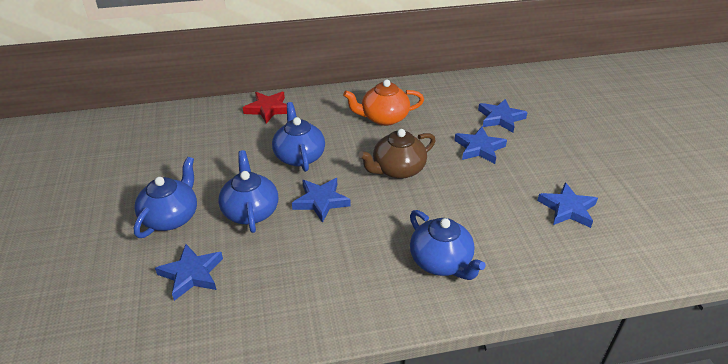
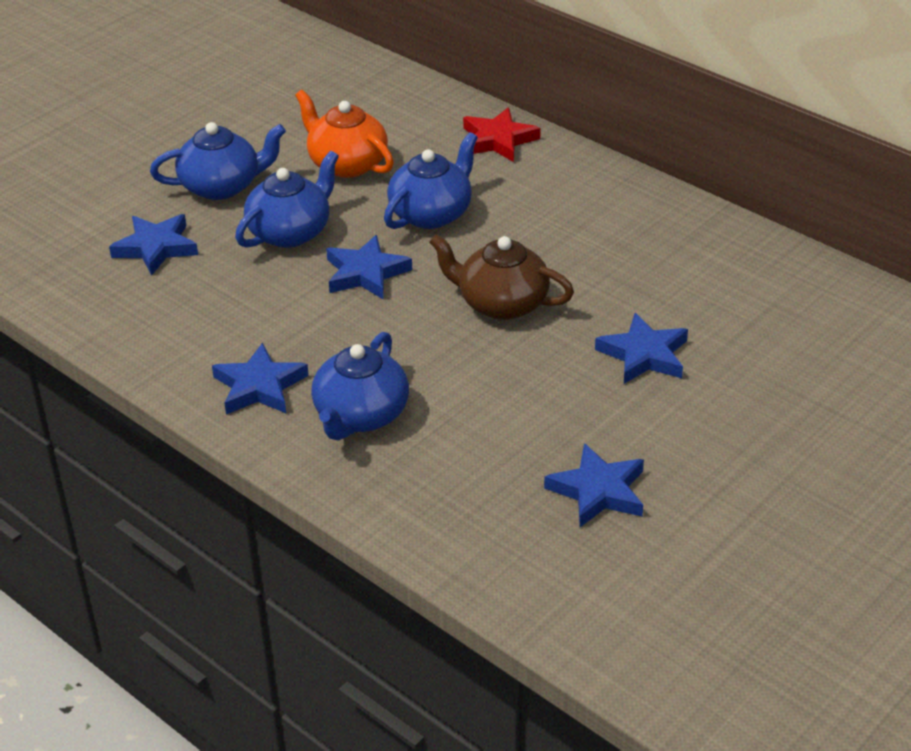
camera: 55 degrees right, 0 degrees up
orange teapot [343,79,424,126] -> orange teapot moved to [295,90,394,178]
blue star [478,99,528,133] -> blue star moved to [212,343,309,415]

